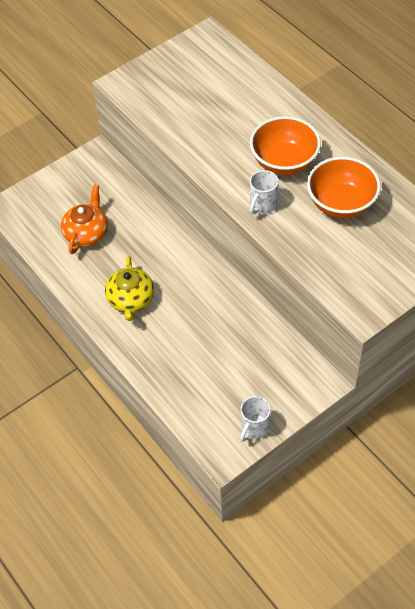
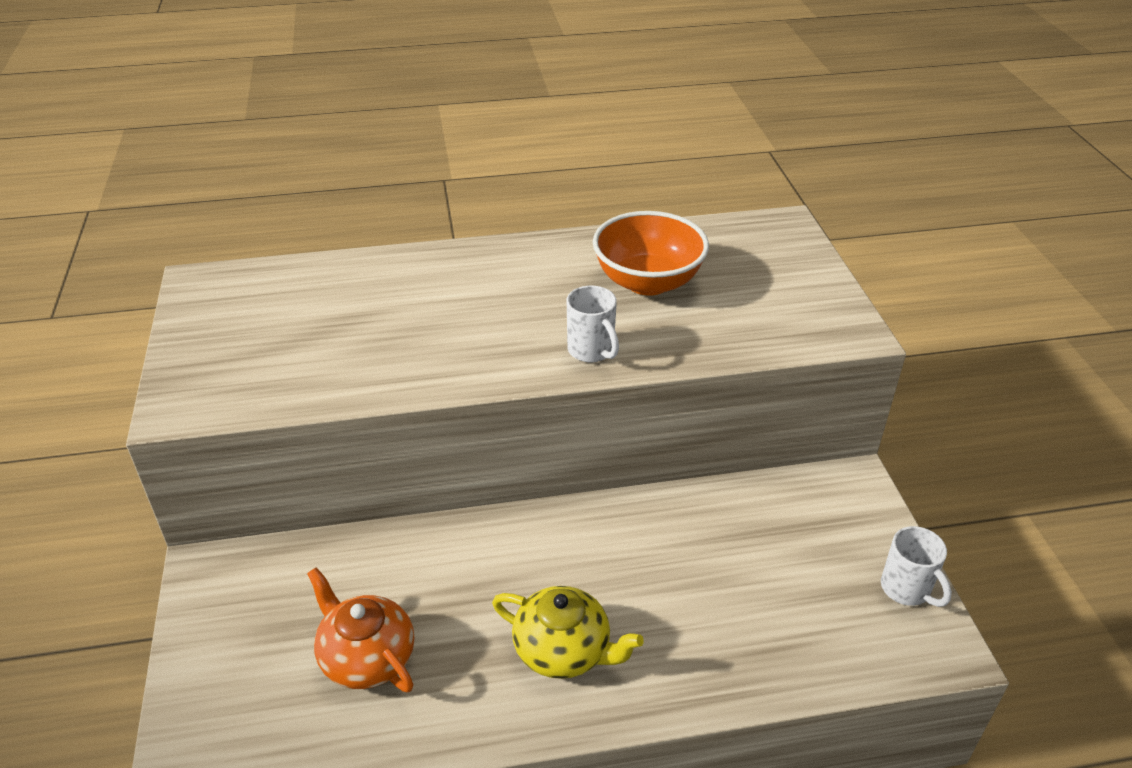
camera: 65 degrees left, 15 degrees down
orange bowl [250,116,321,175] -> none

